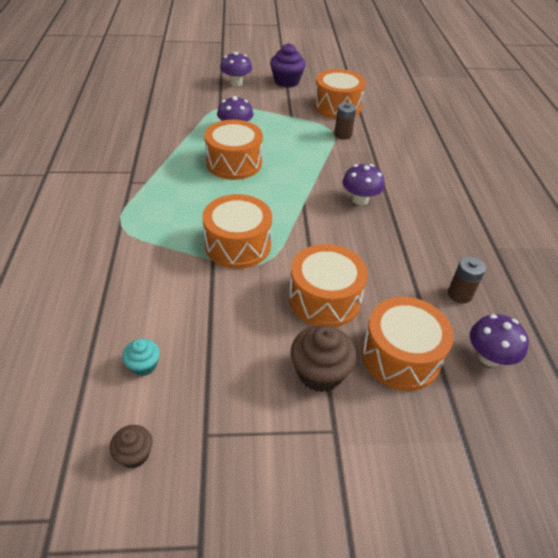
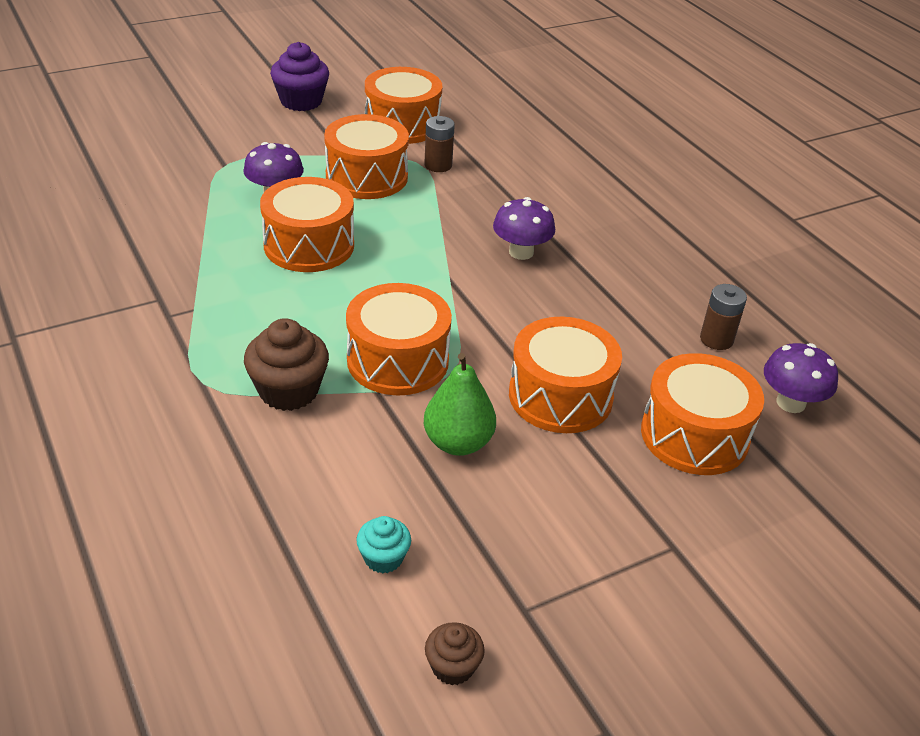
camera: 25 degrees left, 5 degrees down
purple mushroom [220,52,252,86] -> none
brown cupcake [291,325,357,392] -> brown cupcake moved to [244,318,329,411]
none -> orange drum [324,114,409,199]
none -> green pear [424,353,496,456]

